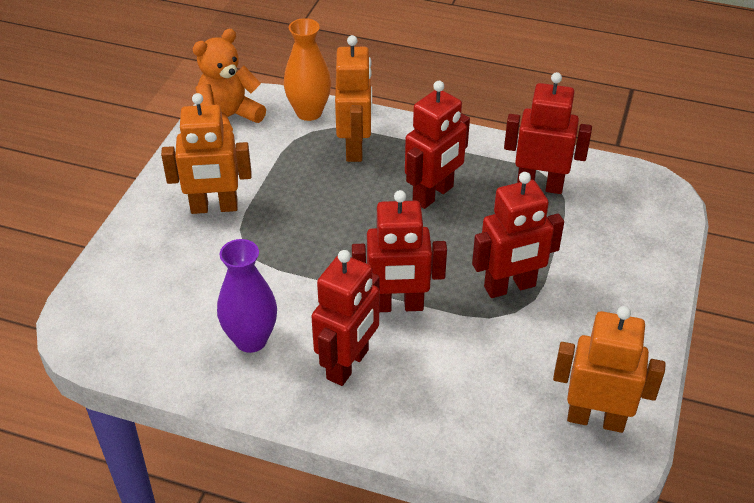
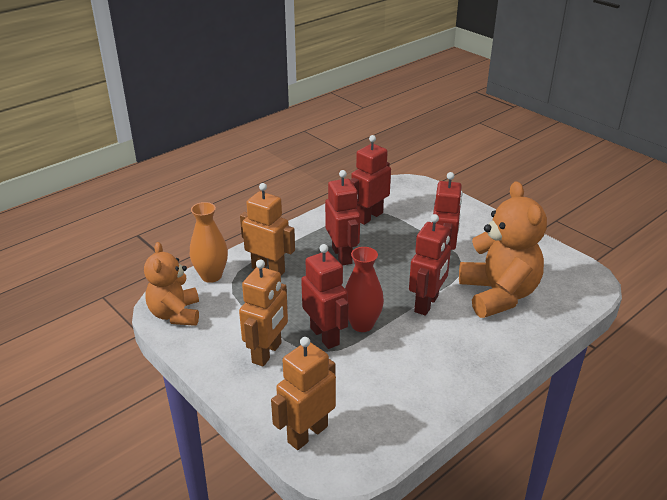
camera: 60 degrees left, 10 degrees down
purple vase [217,239,277,353] -> none
red robot [311,250,380,386] -> red robot moved to [301,244,348,349]
orange robot [553,306,666,433] -> orange robot moved to [271,337,336,450]
none -> red vase [345,247,384,332]
none -> orange teddy bear [459,181,547,318]

